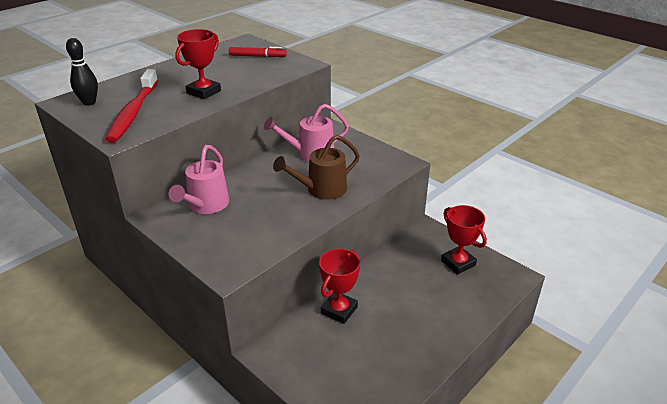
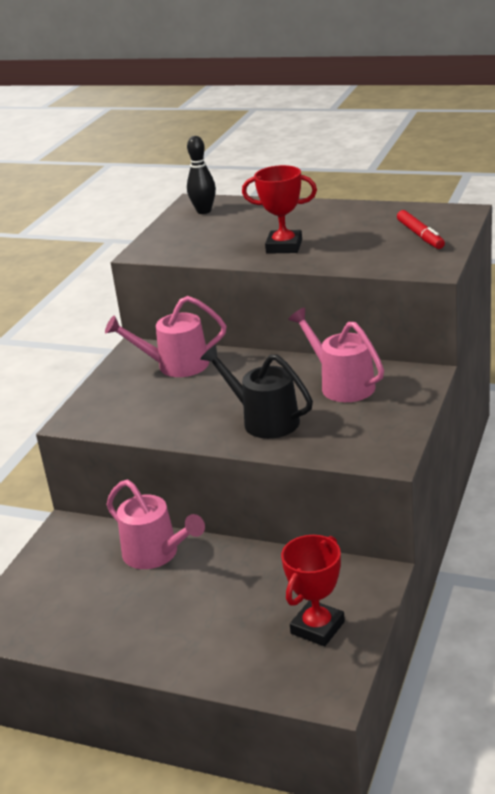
camera: 70 degrees right, 5 degrees down
red toothbrush [105,69,158,143] -> none
brown watering can [273,135,360,200] -> black watering can [200,345,313,439]
red trophy [319,248,360,324] -> pink watering can [106,480,205,569]

